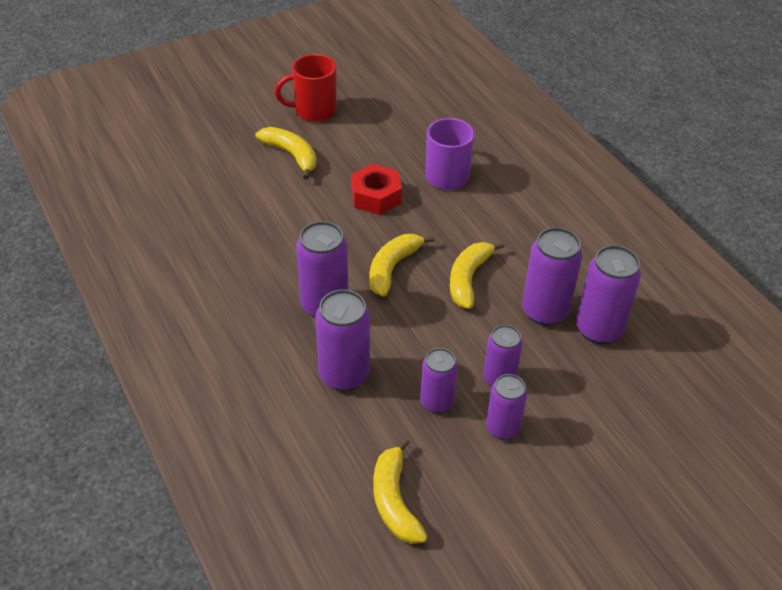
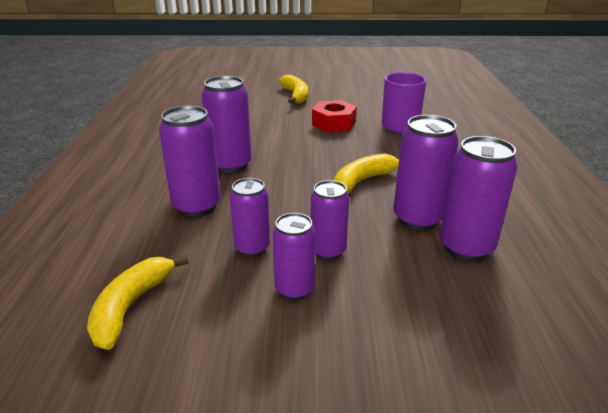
camera: 30 degrees right, 15 degrees down
red mug [274,54,337,122] -> none
yellow banana [370,234,435,297] -> none

